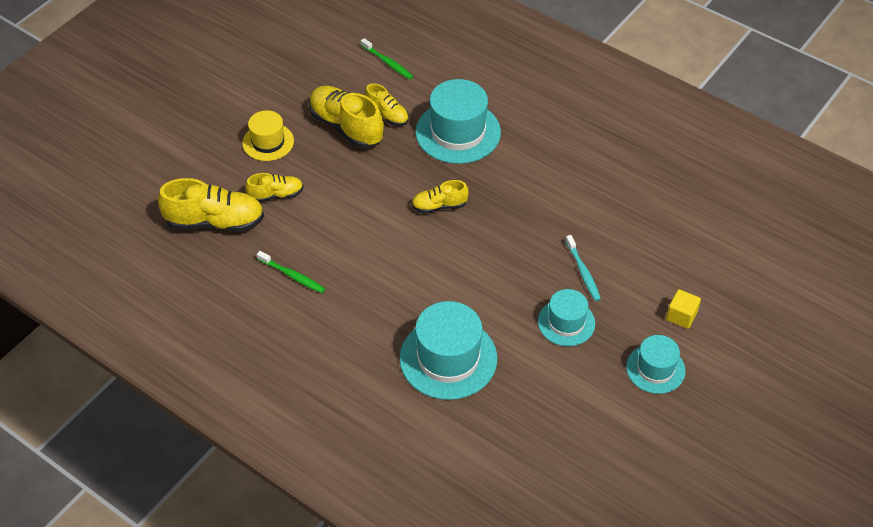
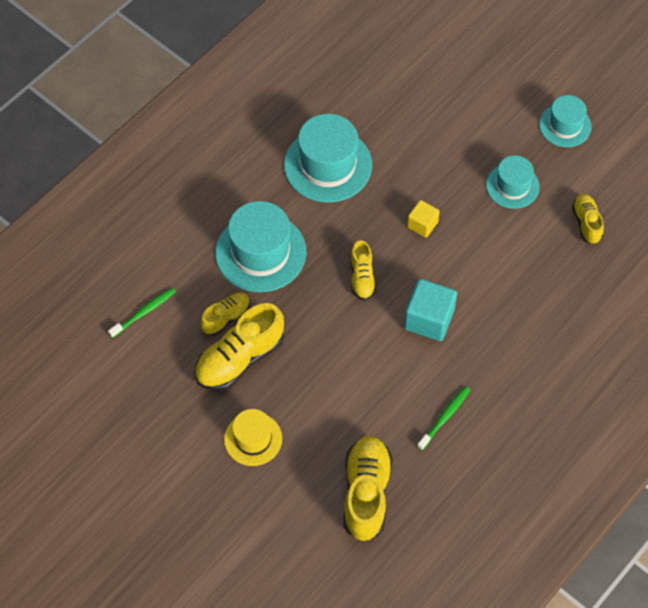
camera: 85 degrees left, 10 degrees up
yellow shoe [245,173,303,202] -> yellow shoe moved to [572,194,604,244]
turquoise hat [400,301,497,400] -> turquoise hat moved to [284,114,372,203]
turquoise toothbrush [566,235,601,301] -> none
yellow cube [666,289,701,329] -> yellow cube moved to [407,200,440,238]
none -> turquoise cube [404,279,457,341]

